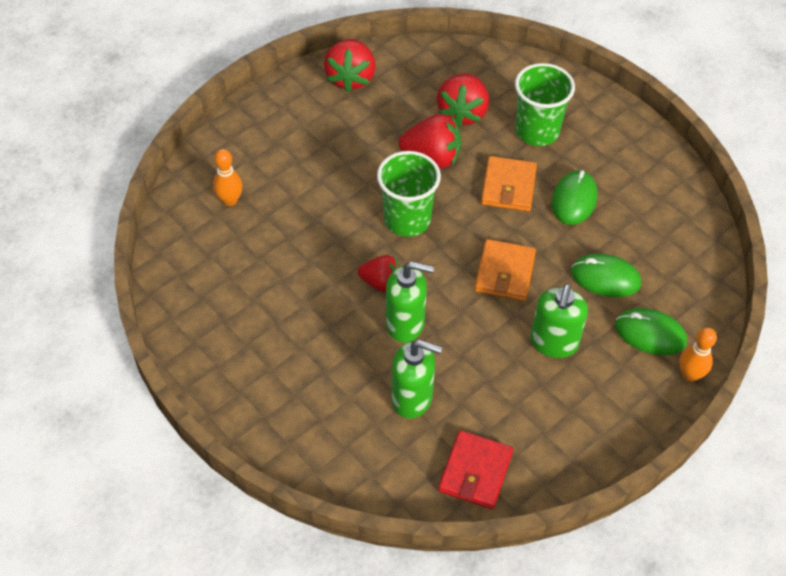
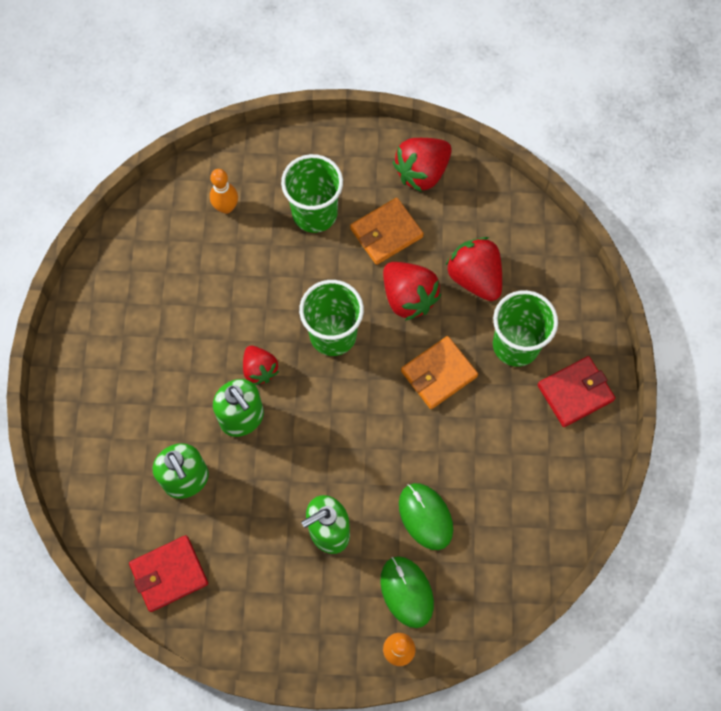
camera: 45 degrees right, 15 degrees up
red strawberry [437,73,489,127] -> red strawberry turned 90 degrees clockwise [446,237,502,301]
orange wallet [475,239,536,301] -> orange wallet moved to [350,198,424,265]
green mouse [552,170,597,225] -> none
none -> green cup [281,154,343,233]
none -> red wallet [538,356,615,427]

